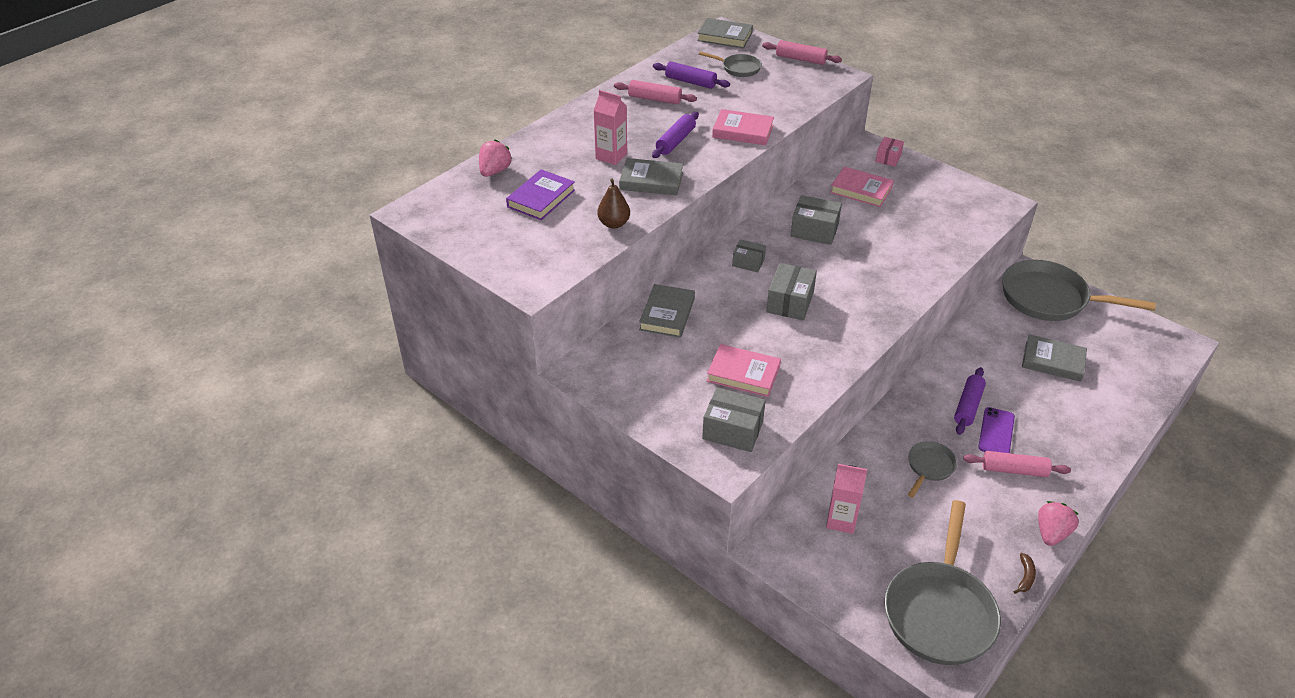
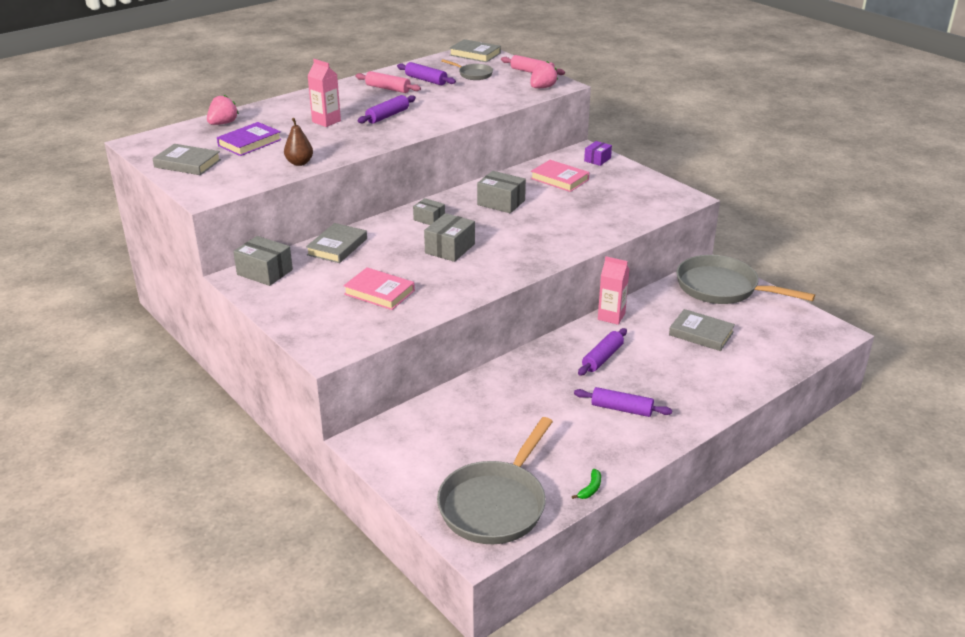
camera: 10 degrees right, 10 degrees down
grey book [619,158,683,195] -> grey book moved to [152,144,221,175]
grey box [702,387,766,452] -> grey box moved to [233,236,293,286]
pink book [712,109,774,145] -> none
pink carton [826,464,867,534] -> pink carton moved to [598,256,630,325]
pink box [875,137,904,167] -> purple box [584,141,612,166]
grey pan [908,441,957,497] -> none
pink rolling pin [963,451,1071,477] -> purple rolling pin [574,387,672,417]
purple phone [978,407,1015,453] -> none
brown banana [1014,553,1036,594] -> green banana [572,469,601,499]
pink strawberry [1038,501,1078,546] -> pink strawberry moved to [530,61,558,88]

